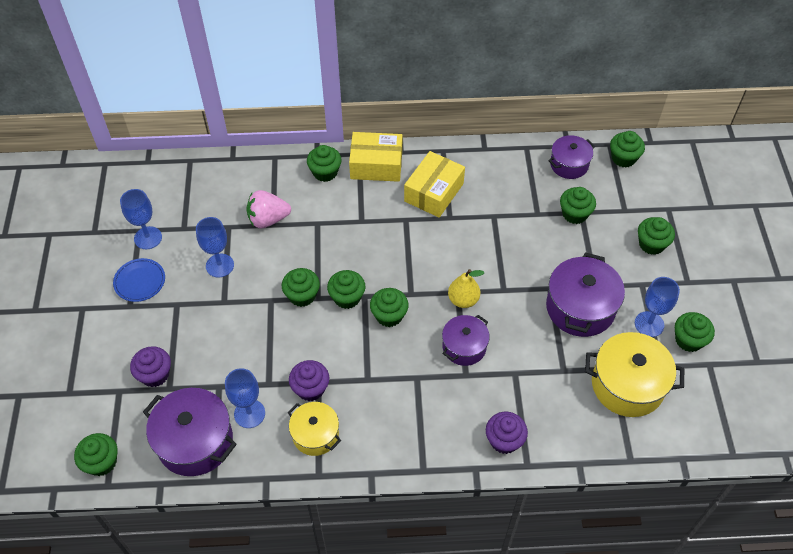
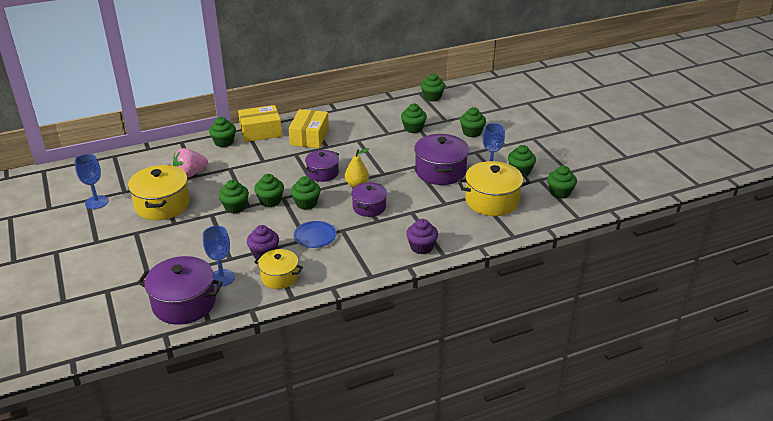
camera: 20 degrees left, 20 degrees down
green cupcake [74,433,118,476] -> green cupcake moved to [548,166,577,199]
blue plate [113,258,165,302] -> blue plate moved to [293,221,336,248]
purple cupcake [130,346,171,387] -> none
blue goblet [196,217,234,278] -> yellow pot [128,165,190,220]
purple pot [548,135,595,179] -> purple pot moved to [305,150,339,182]

